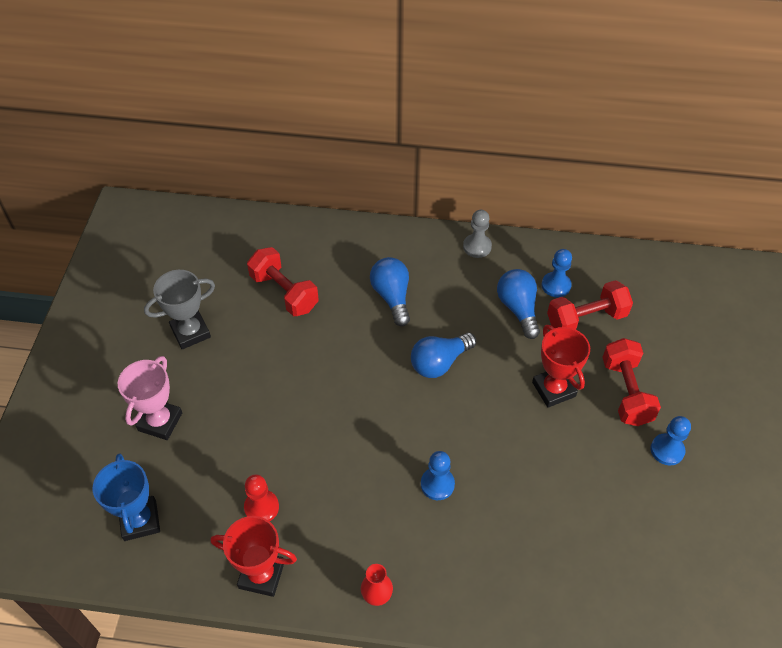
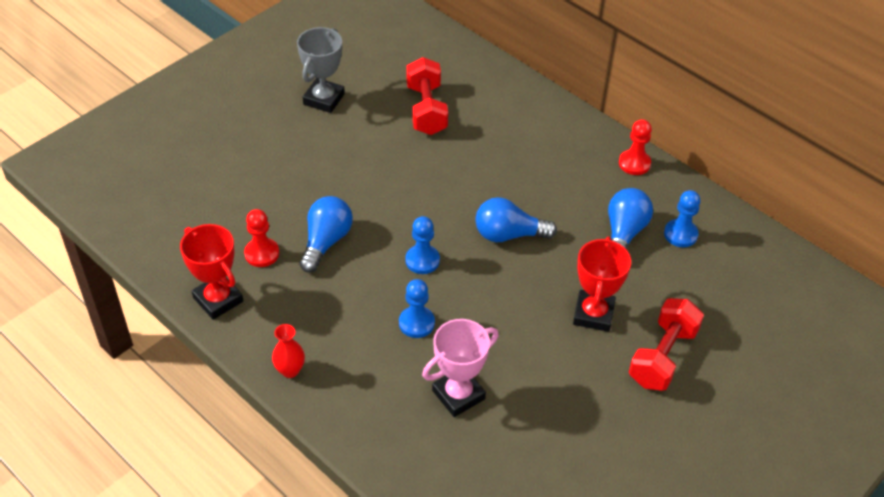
camera: 35 degrees right, 5 degrees down
blue trophy [93,453,160,541] -> none
pink trophy [118,356,182,440] -> pink trophy moved to [422,319,499,417]
grey trophy [144,270,215,349] -> grey trophy turned 75 degrees counterclockwise [297,27,345,113]
blue light bulb [370,257,410,326] -> blue light bulb moved to [300,196,353,273]
grey pawn [463,210,492,258] -> red pawn [619,119,652,175]
red dumbbell [547,280,633,330] -> none
blue pawn [651,416,691,465] -> blue pawn moved to [405,216,440,274]

